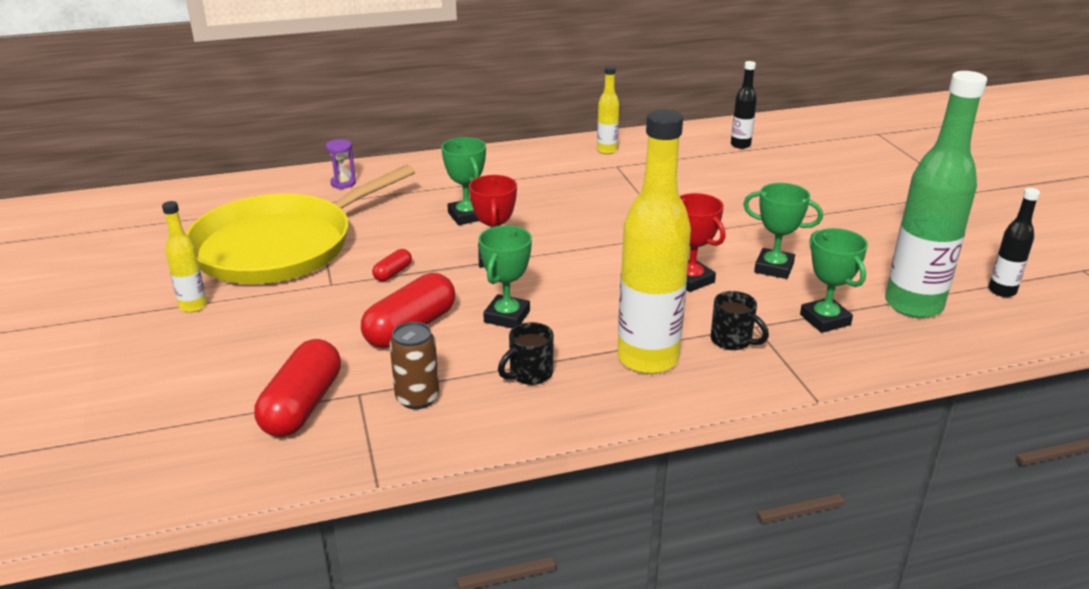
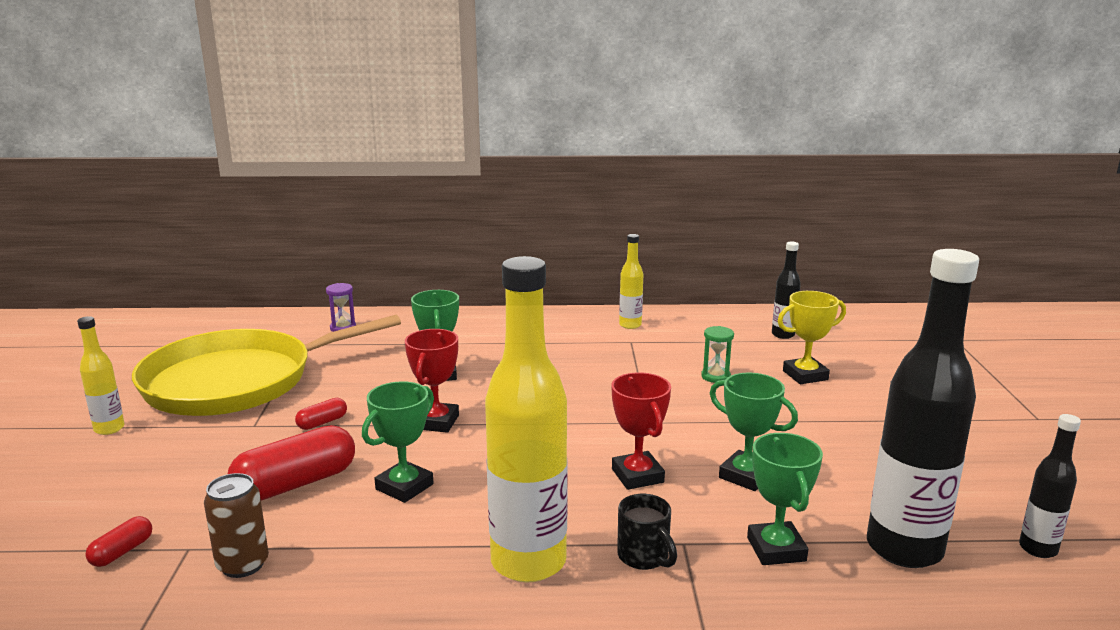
camera: 15 degrees right, 10 degrees down
red capsule [254,339,341,437] -> red capsule [85,516,152,567], size x0.48
black mug [498,322,554,385] -> none
green bottle [885,71,987,318] -> black bottle [867,249,979,568]
none -> green hourglass [701,326,734,383]
none -> yellow trophy [778,291,846,384]

